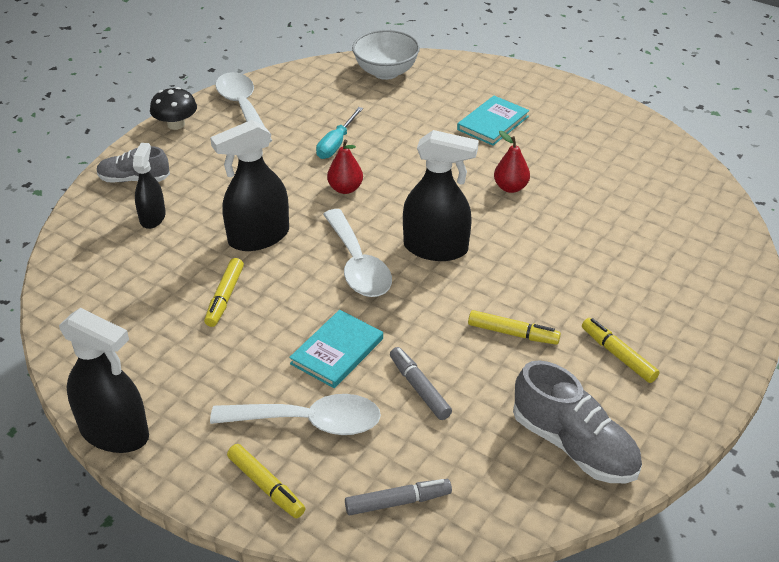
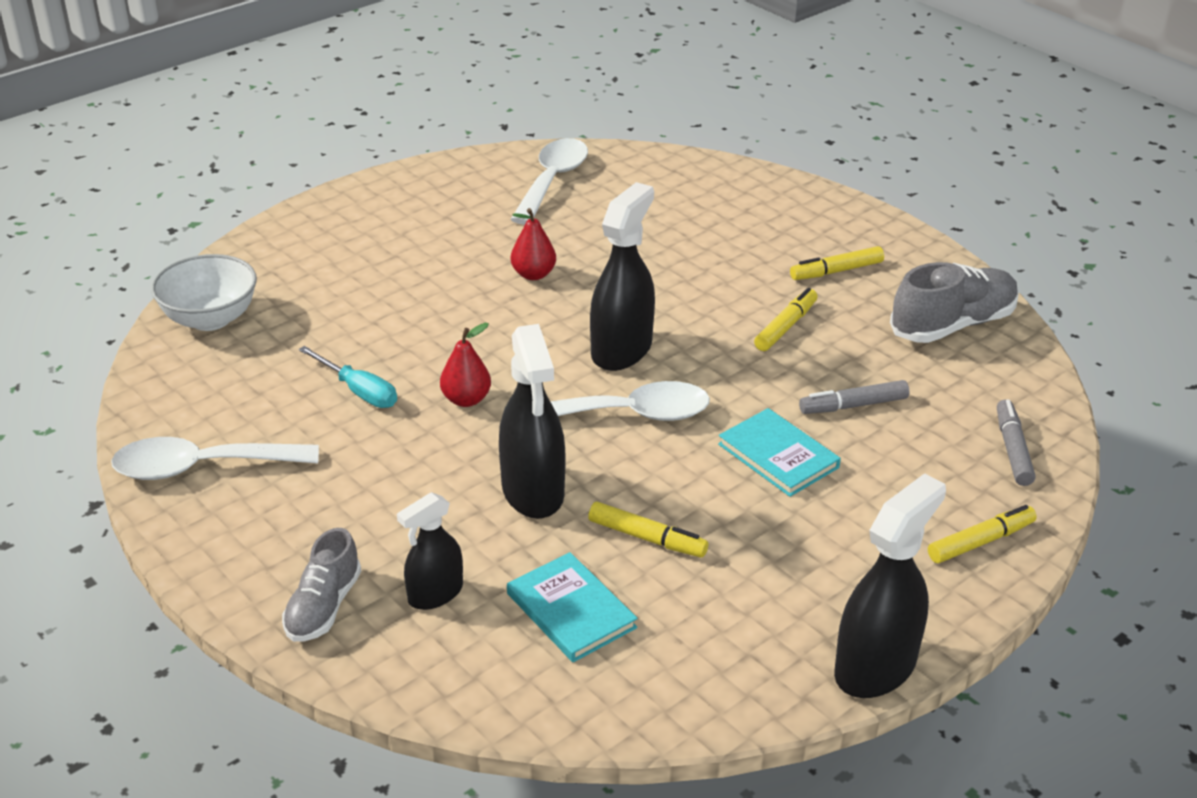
camera: 75 degrees left, 5 degrees down
black spray bottle [133,143,166,229] -> black spray bottle turned 60 degrees counterclockwise [397,492,463,610]
black mushroom [150,87,197,130] -> none
white spoon [210,394,381,435] -> white spoon moved to [510,138,588,225]
turquoise book [457,96,529,146] -> turquoise book moved to [507,552,638,662]

